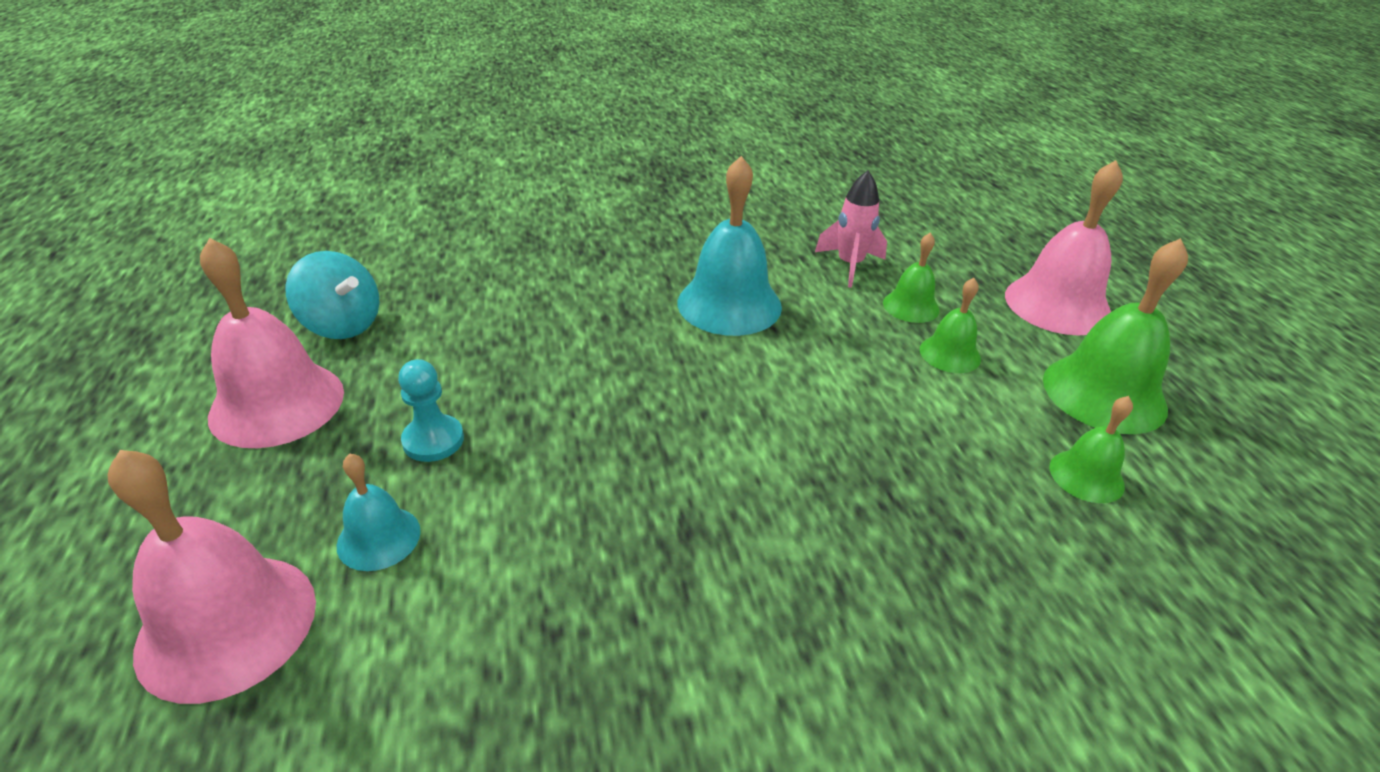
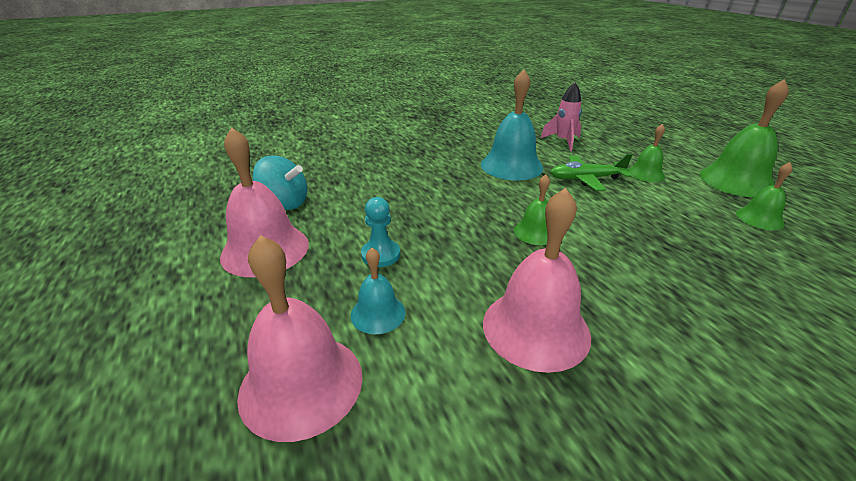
camera: 10 degrees left, 5 degrees down
green bell [883,233,940,323] -> green bell moved to [514,175,550,245]
pink bell [1005,160,1123,335] -> pink bell moved to [483,188,591,373]
none -> green plane [550,154,632,191]

